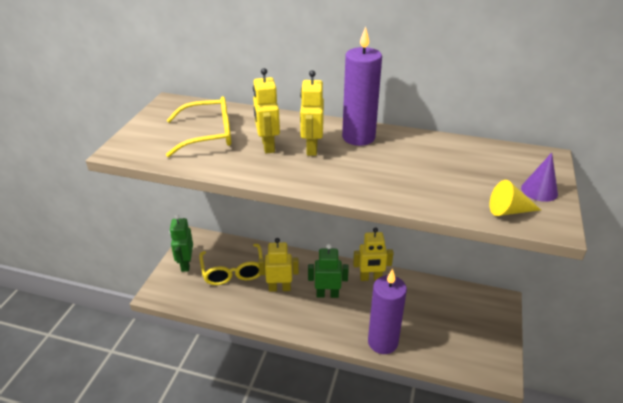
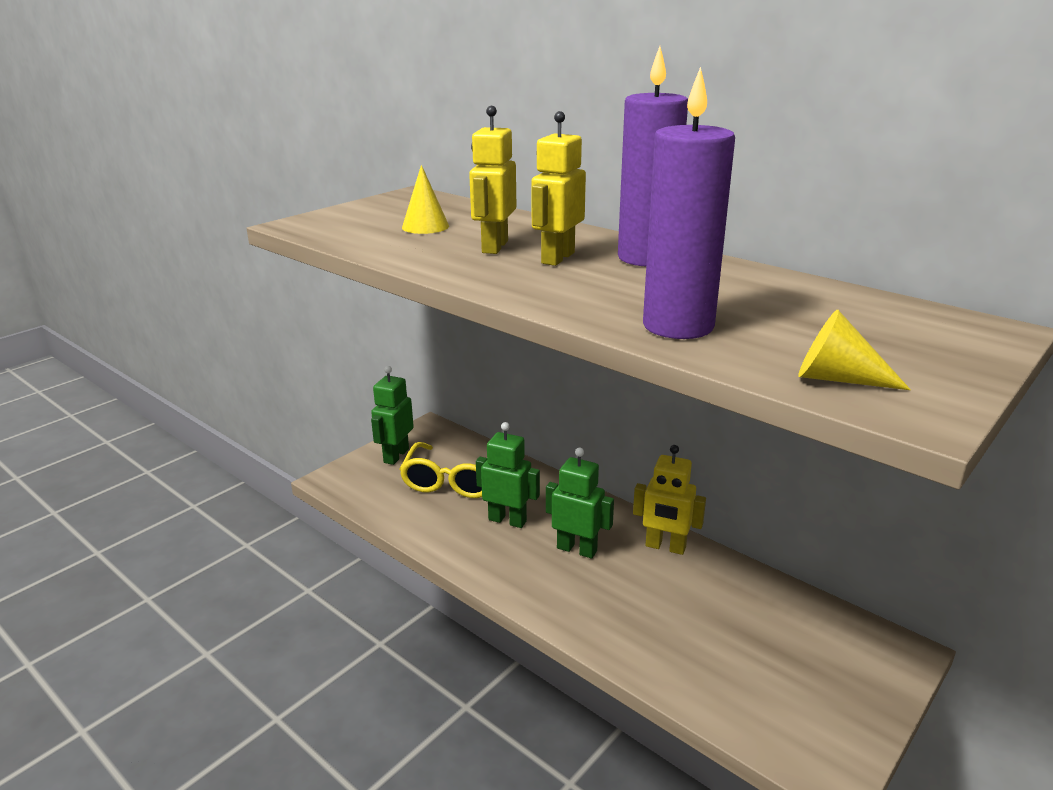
camera: 25 degrees right, 10 degrees down
yellow glasses [166,96,231,157] -> yellow cone [402,165,449,234]
yellow robot [258,238,299,292] -> green robot [476,422,540,528]
purple candle [368,269,407,354] -> purple candle moved to [643,67,735,339]
purple cone [521,153,558,202] -> none

